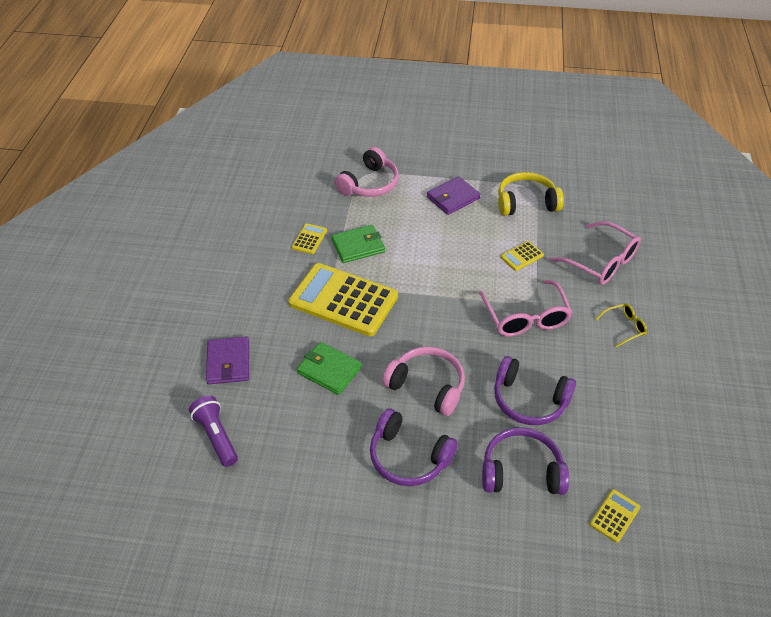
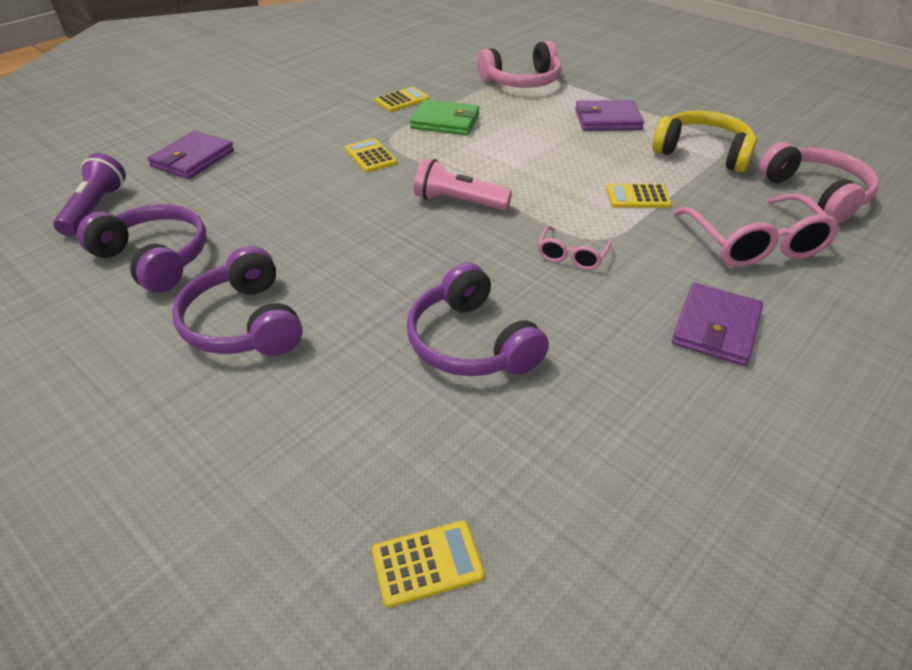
camera: 35 degrees right, 5 degrees down
yellow calculator [288,263,398,336] -> yellow calculator [345,138,397,172], size x0.42
green wallet [297,342,362,395] -> none
pink headphones [382,347,465,416] -> pink headphones moved to [759,142,879,223]
pink glasses [479,280,573,337] -> pink glasses [538,226,612,270], size x0.52
purple headphones [482,427,569,495] -> purple headphones moved to [77,204,206,293]
yellow glasses [595,303,647,347] -> purple wallet [672,283,763,366]
none -> pink flashlight [414,158,512,210]

